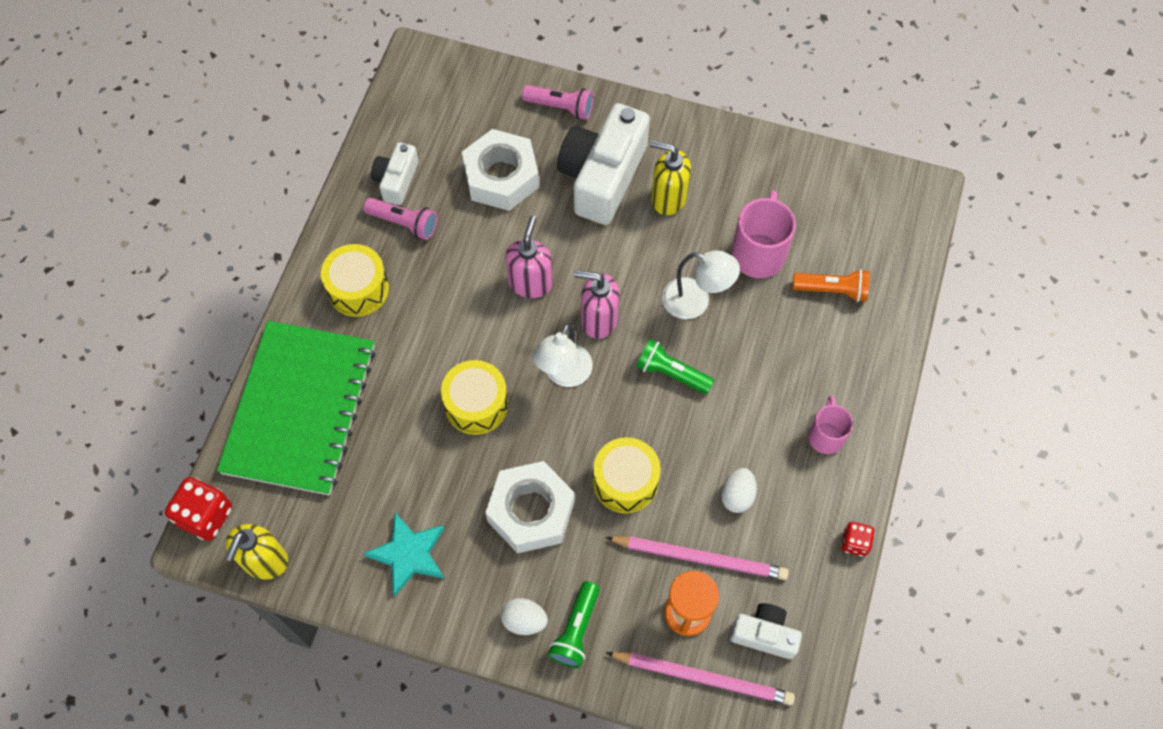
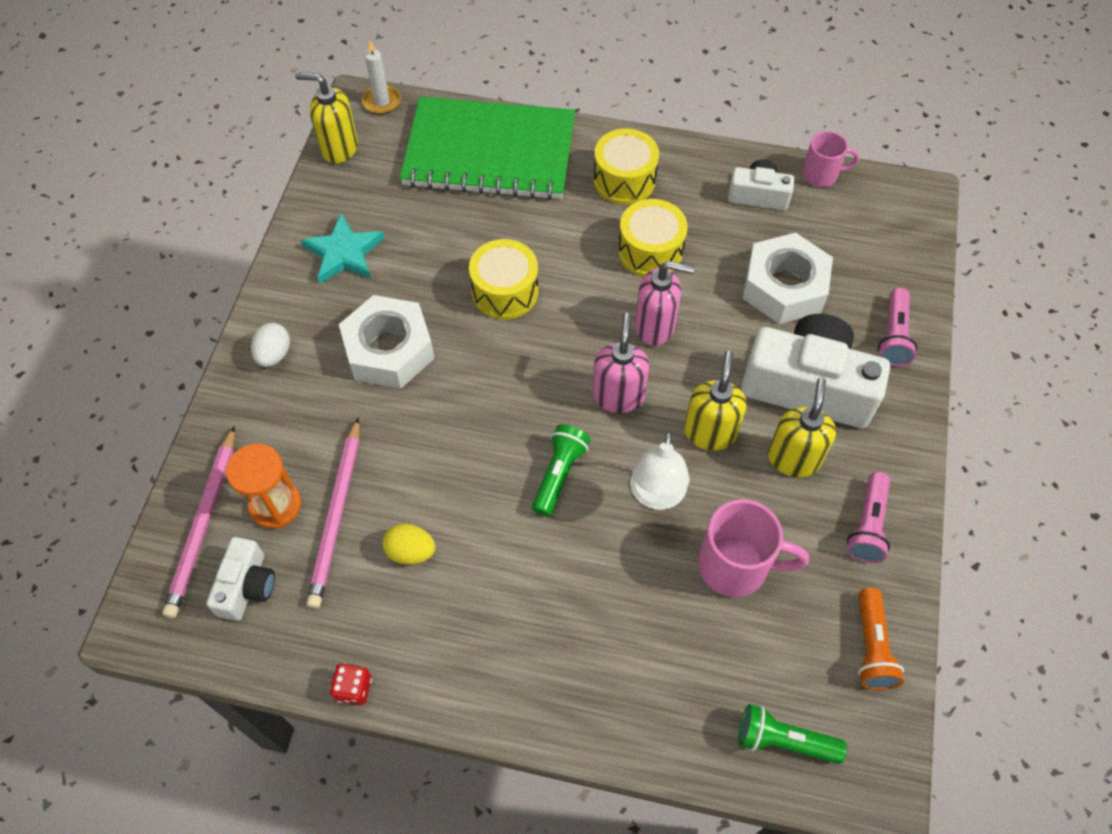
camera: 85 degrees right, 5 degrees down
red dice [165,477,232,541] -> white candle [362,41,401,114]
pink flashlight [364,198,437,240] -> pink flashlight moved to [847,472,890,563]
white lamp [533,323,593,387] -> none
green flashlight [548,581,600,668] -> green flashlight moved to [739,704,847,764]
yellow drum [593,437,661,513] -> yellow drum moved to [618,199,688,277]
white egg [721,468,757,513] -> yellow egg [383,524,436,565]
orange flashlight [793,269,870,302] -> orange flashlight moved to [858,588,904,690]
pink mug [808,395,853,454] -> pink mug moved to [802,131,860,187]
none -> yellow soap dispenser [684,351,747,451]

